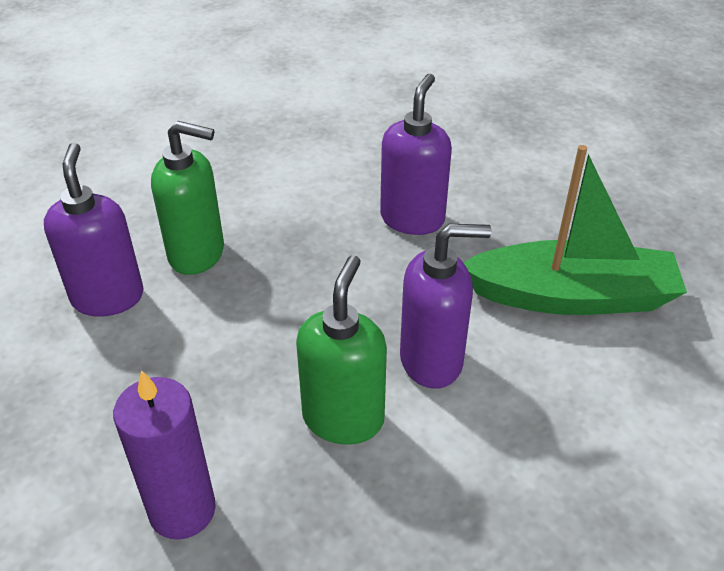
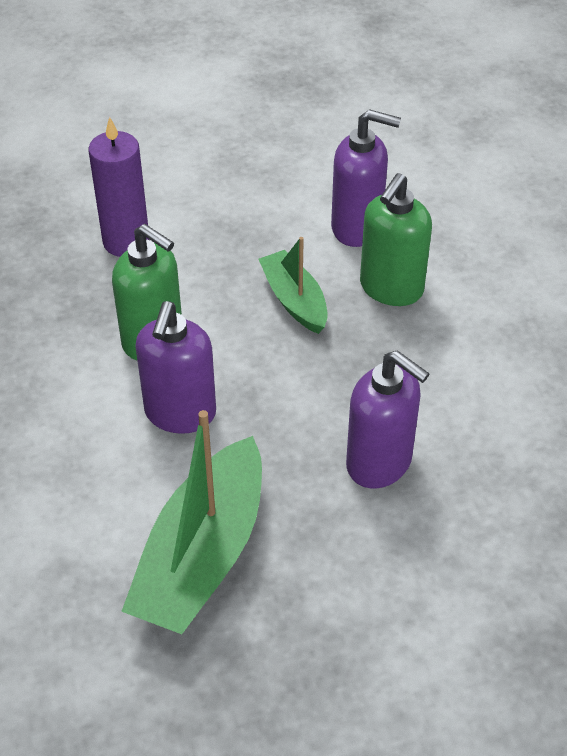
camera: 110 degrees right, 5 degrees up
none -> green boat [258,237,328,334]

